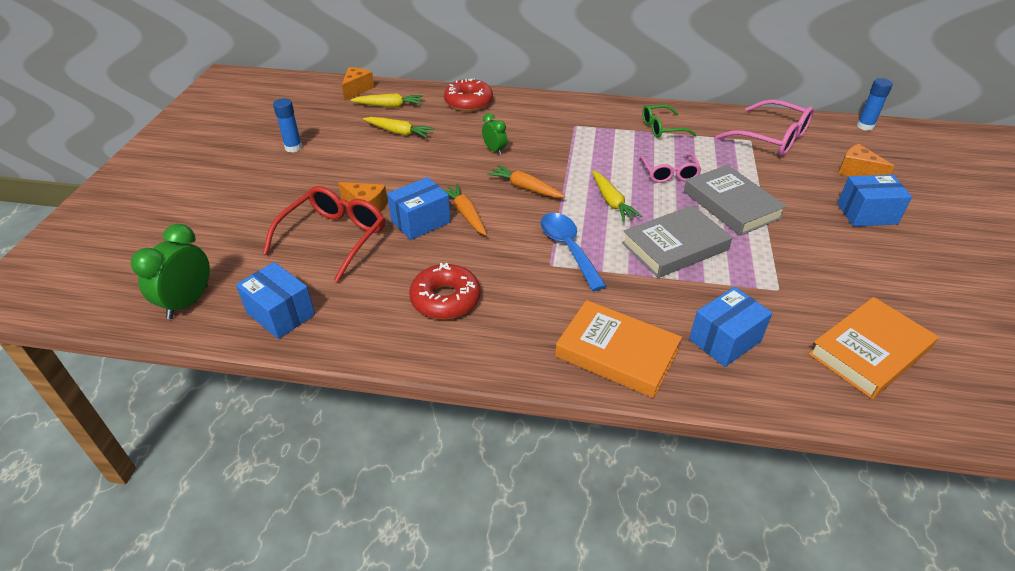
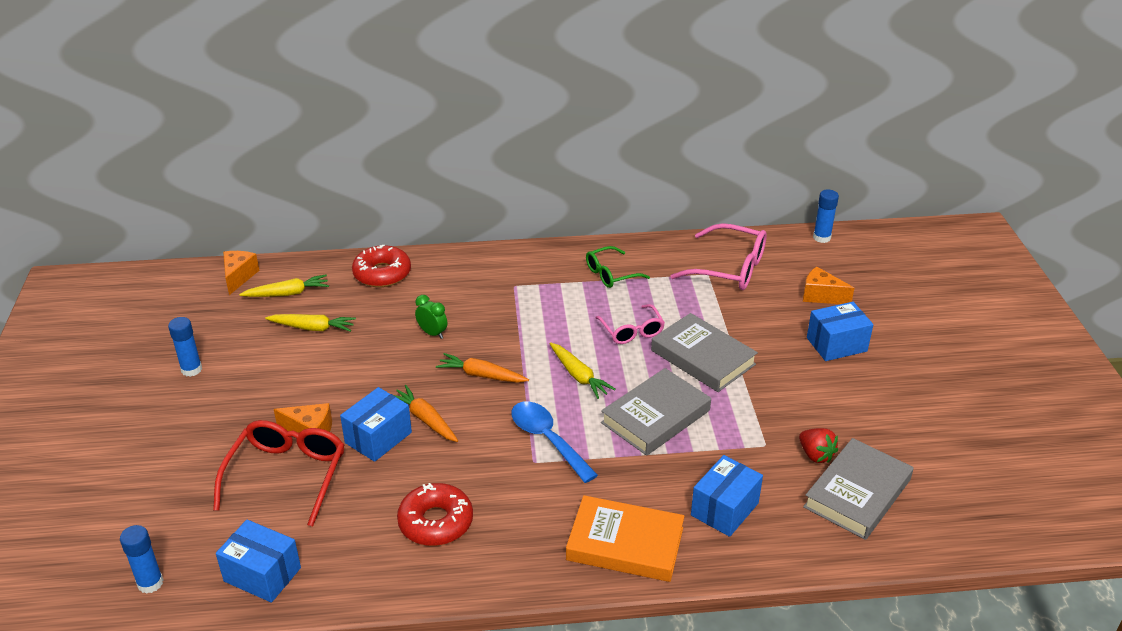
camera: 15 degrees left, 5 degrees down
green clock [131,224,210,319] -> blue glue stick [120,525,164,594]
orange book [808,297,938,399] -> grey book [803,438,914,540]
none -> red strawberry [799,428,838,463]

